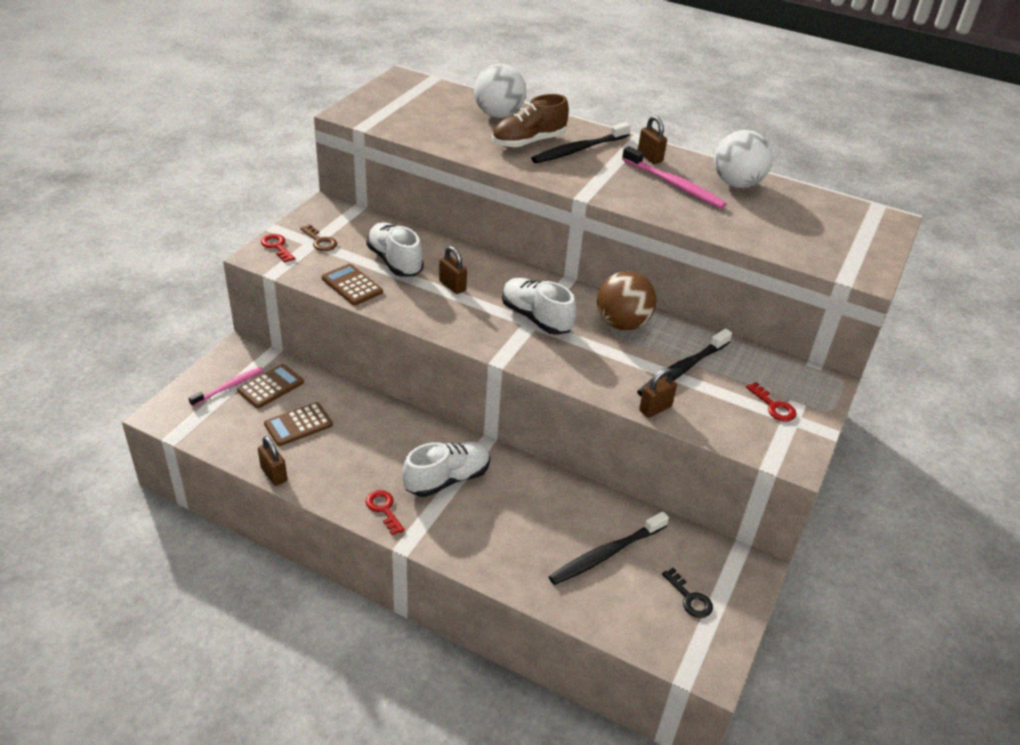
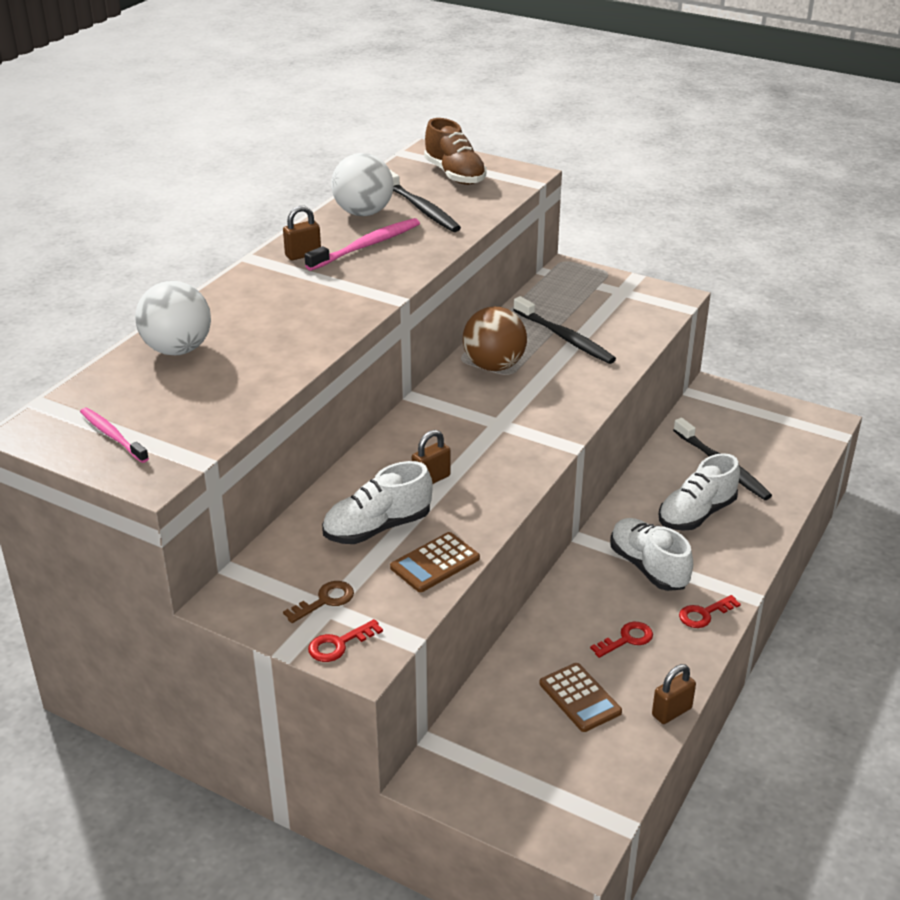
camera: 85 degrees left, 5 degrees down
pink toothbrush [189,367,264,407] -> pink toothbrush moved to [80,408,149,463]
brown calculator [237,364,304,408] -> none
brown shoe [492,94,569,148] -> brown shoe moved to [424,118,487,185]
white shoe [502,278,576,335] -> white shoe moved to [659,453,740,531]
black toothbrush [531,122,631,163] -> black toothbrush moved to [389,169,461,232]
brown padlock [639,368,677,418] -> none
black key [662,568,713,618] -> none
red key [746,382,796,422] -> red key moved to [590,622,653,658]

